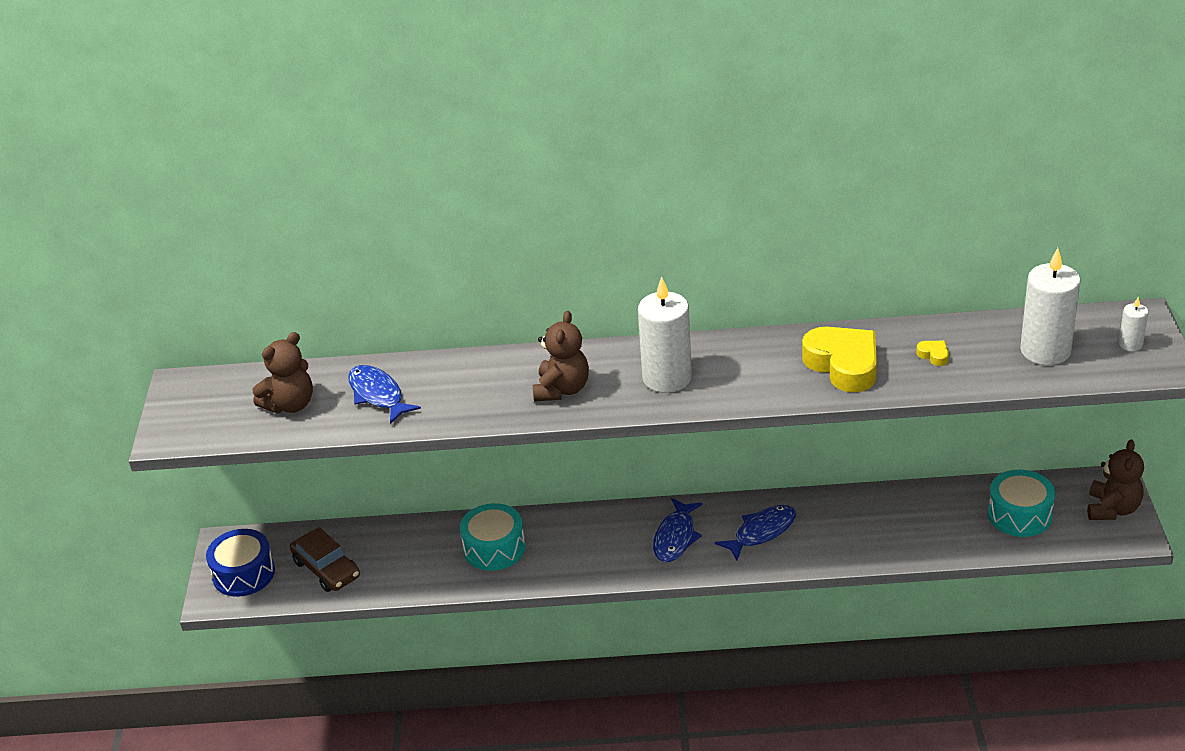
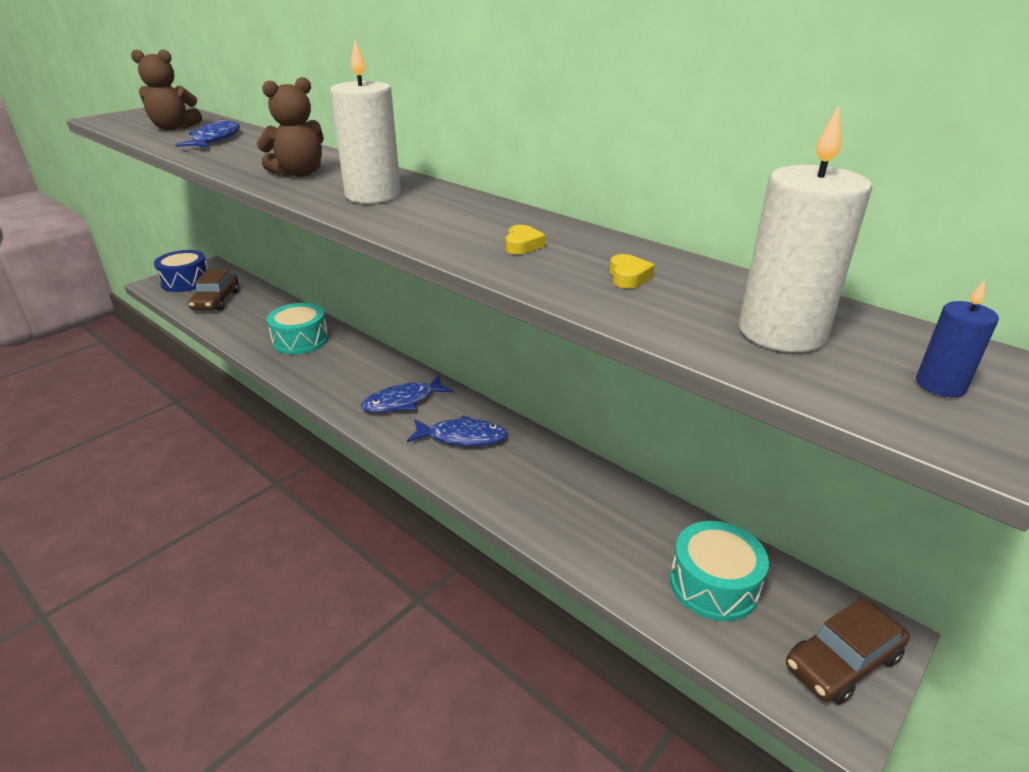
camera: 40 degrees right, 5 degrees down
yellow heart [802,327,877,392] -> yellow heart [506,225,546,254], size x0.40
brown teddy bear [1087,439,1144,520] -> brown car [786,598,910,705]
white candle [1119,297,1148,351] -> blue candle [916,280,999,397]

